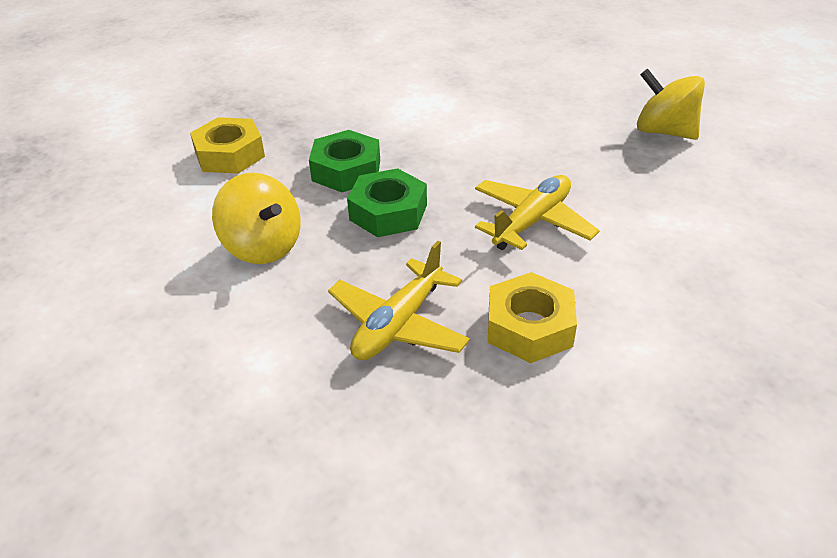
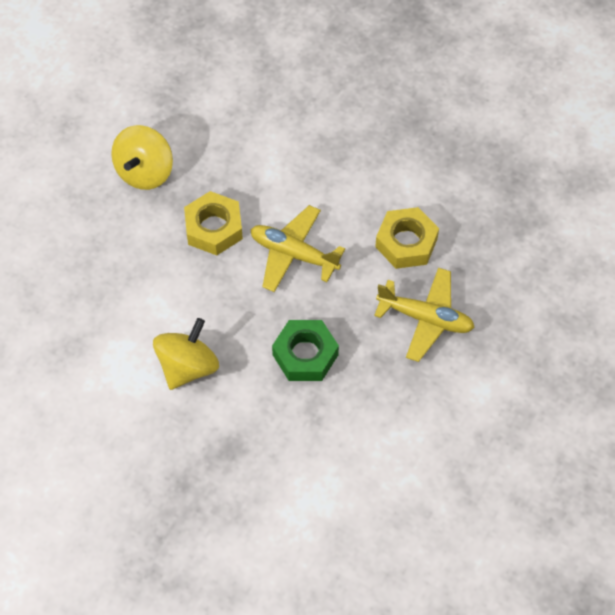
camera: 105 degrees left, 20 degrees up
yellow nut [190,117,265,174] -> yellow nut moved to [184,191,243,255]
yellow spinning top [212,173,301,264] -> yellow spinning top moved to [153,318,219,390]
green nut [309,130,380,192] -> none

